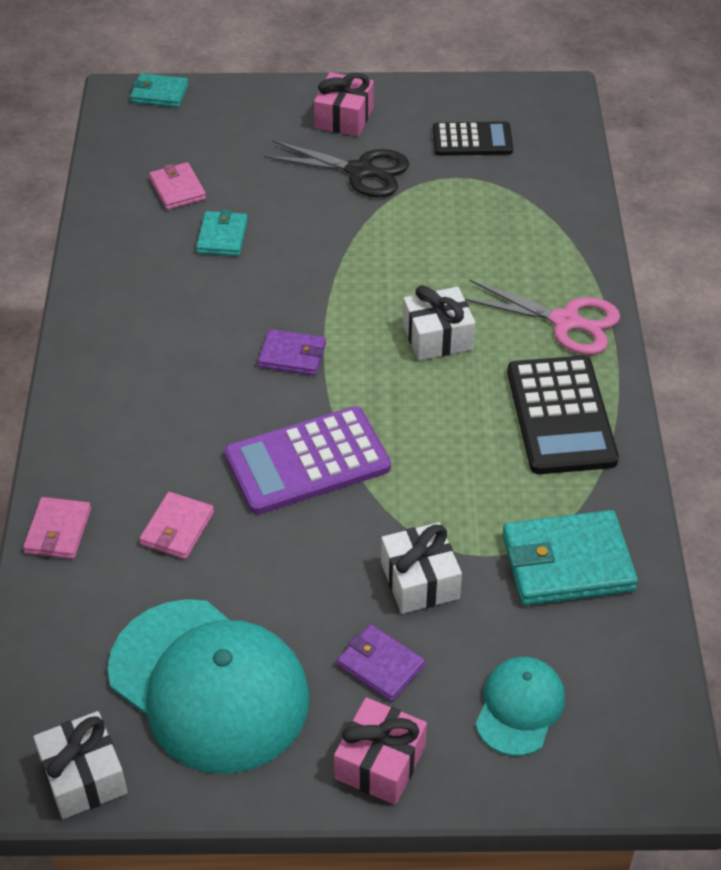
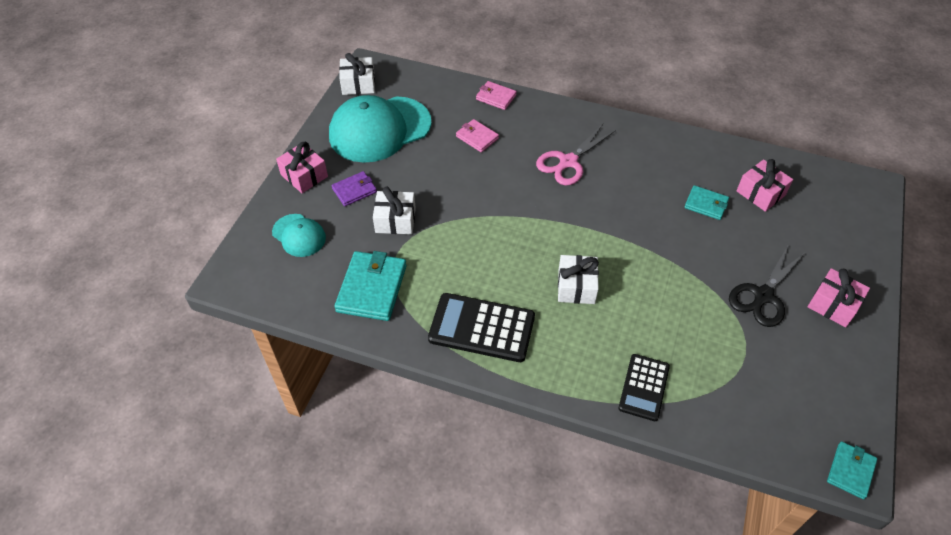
camera: 110 degrees right, 5 degrees up
turquoise wallet [130,73,189,107] -> turquoise wallet moved to [827,441,877,499]
pink wallet [149,162,206,210] -> pink gift [737,159,793,212]
purple calculator [225,406,391,514] -> none
purple wallet [258,329,326,376] -> none
black calculator [433,121,513,156] -> black calculator moved to [618,354,670,421]
pink scissors [464,280,620,355] -> pink scissors moved to [536,124,616,185]

